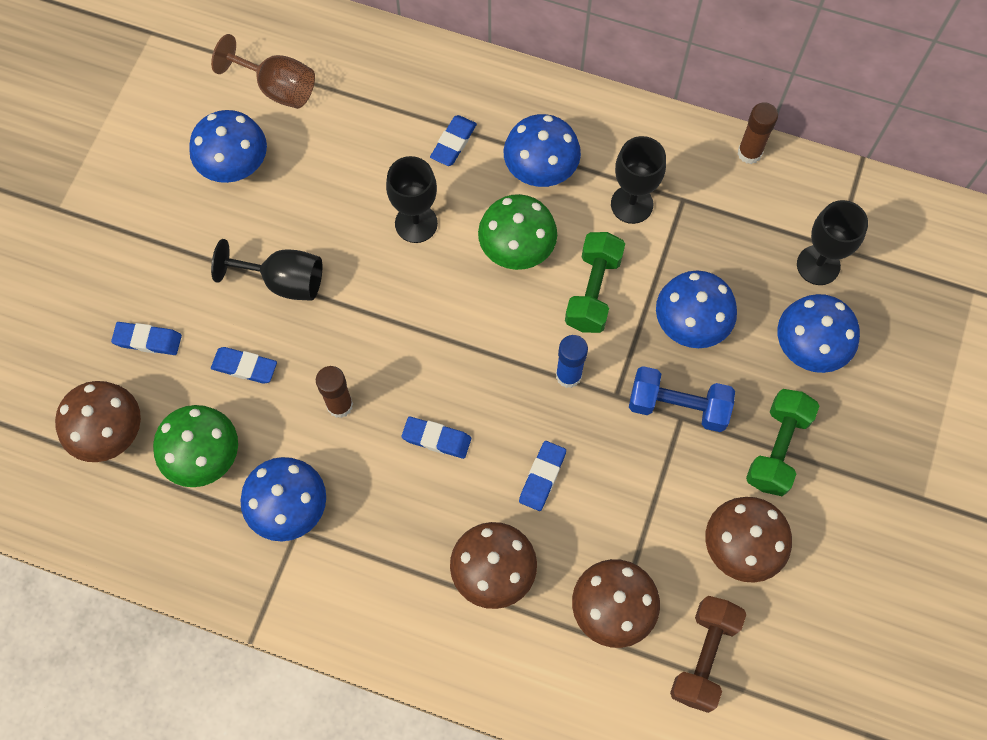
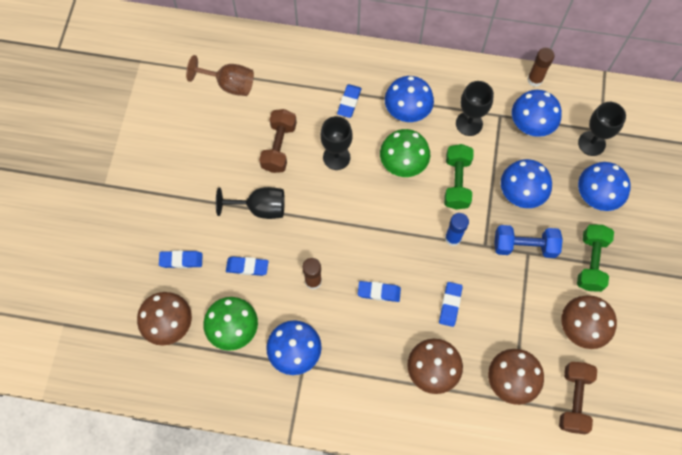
camera: 10 degrees left, 0 degrees up
blue mushroom [189,110,267,183] -> blue mushroom moved to [512,90,562,137]
none -> brown dumbbell [259,109,297,173]

